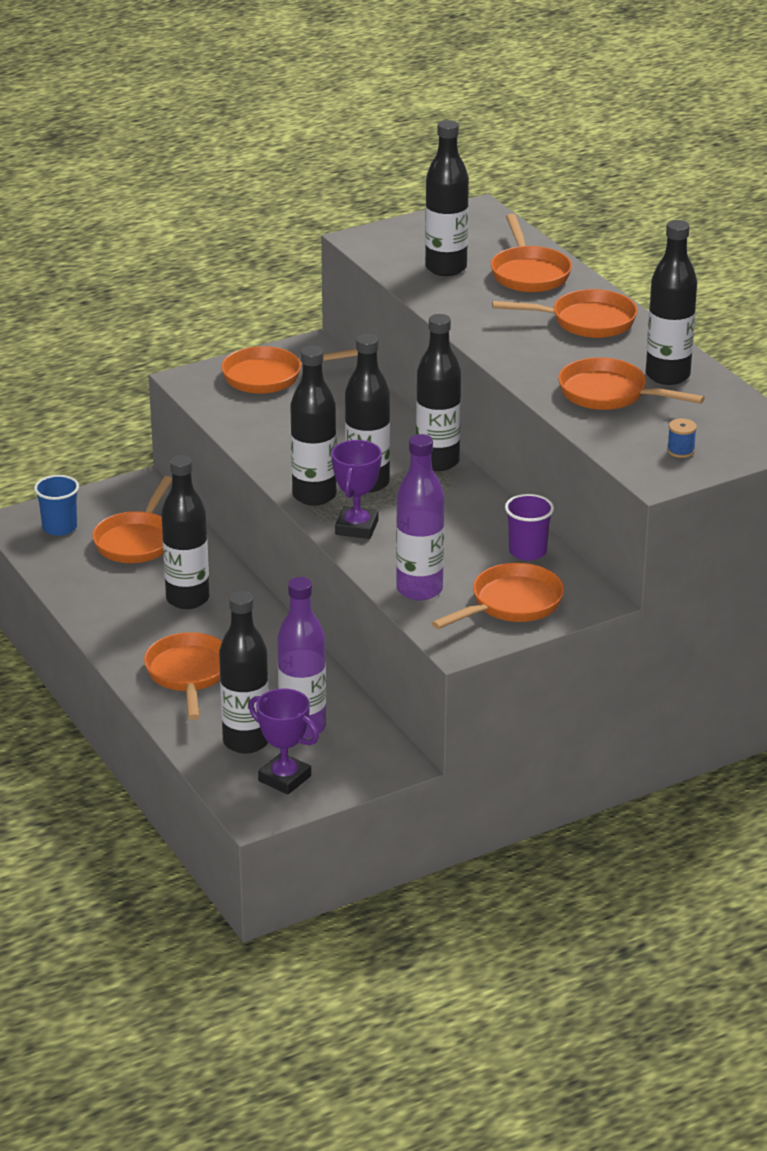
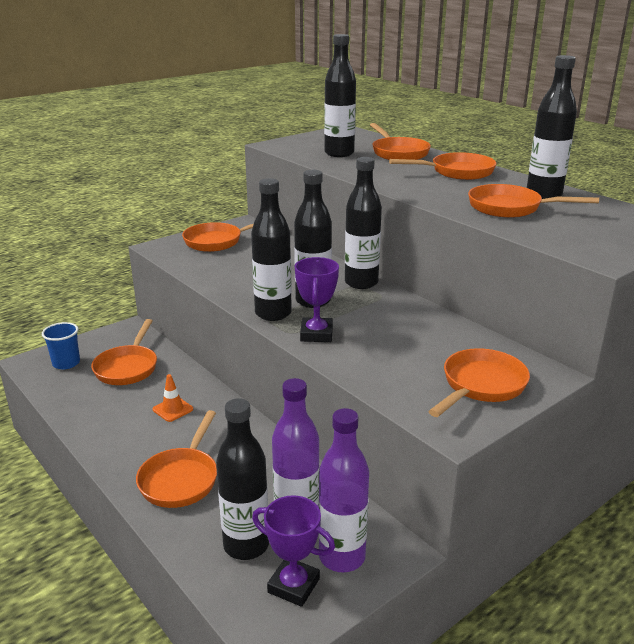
camera: 10 degrees left, 5 degrees down
orange pan [144,632,222,720] -> orange pan turned 150 degrees counterclockwise [136,410,217,508]
black bottle [161,455,209,609] -> orange traffic cone [152,374,193,422]
purple bottle [396,434,444,601] -> purple bottle moved to [318,408,369,572]
purple cup [505,494,554,561] -> none
blue spool [667,419,697,458] -> none

